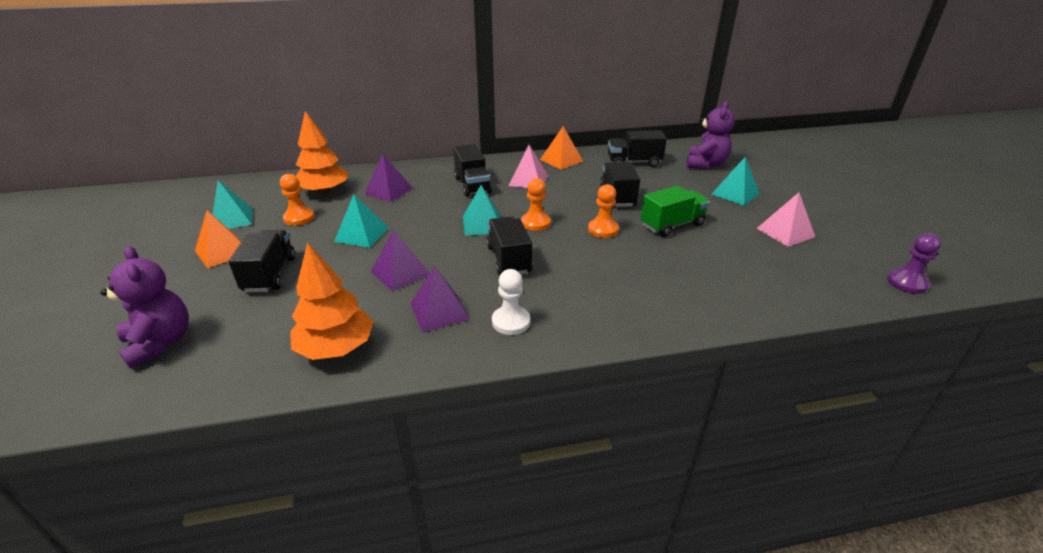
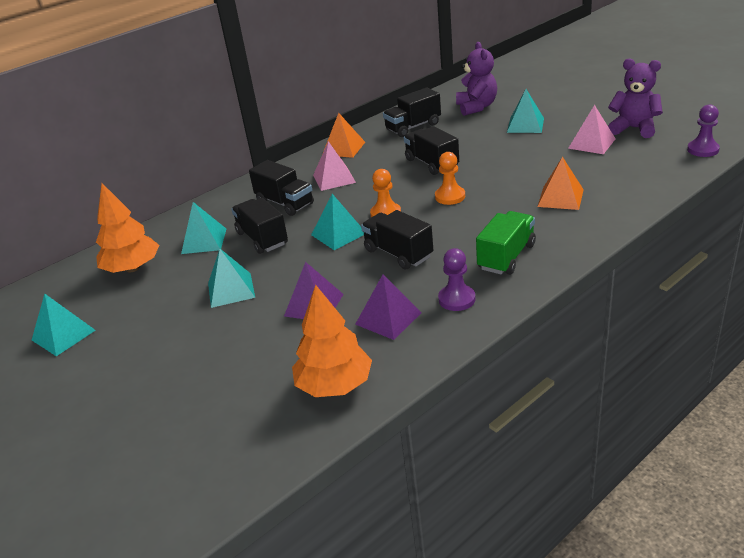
camera: 25 degrees left, 0 degrees up
purple teddy bear [100,246,189,369] -> purple teddy bear moved to [608,58,663,138]
orange pyramid [195,210,241,268] -> orange pyramid moved to [537,157,584,210]
black truck [229,230,295,292] -> black truck moved to [231,198,288,254]
orange pawn [280,174,314,226] -> none
purple pyramid [364,154,413,202] -> turquoise pyramid [181,202,226,254]
white pawn [492,269,530,335] -> purple pawn [438,248,476,311]
green truck [641,186,710,237] -> green truck moved to [476,211,536,275]

